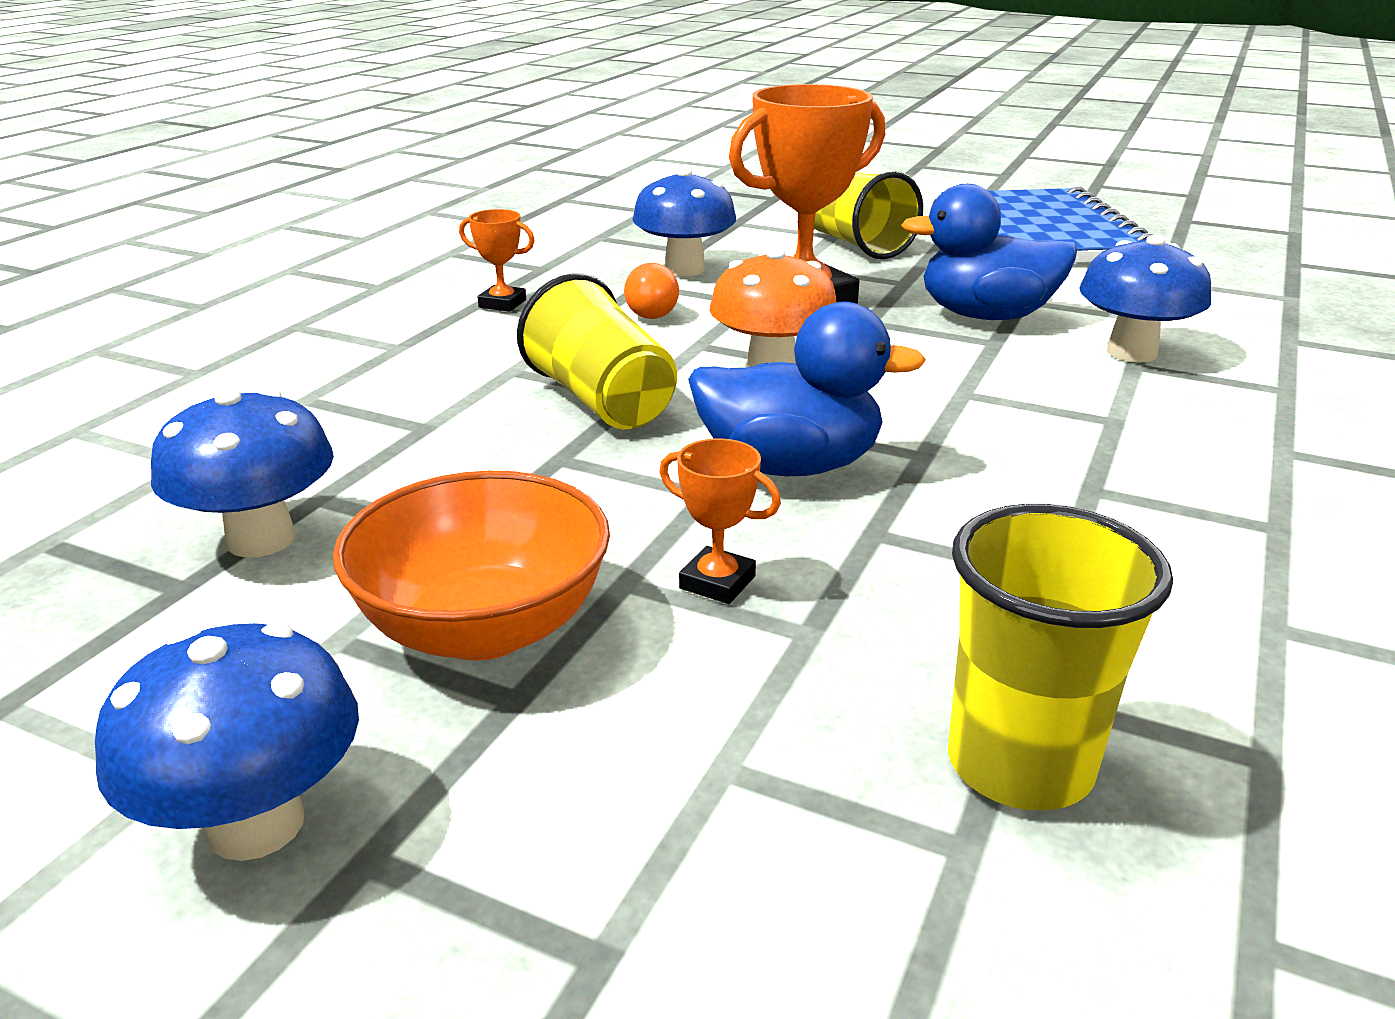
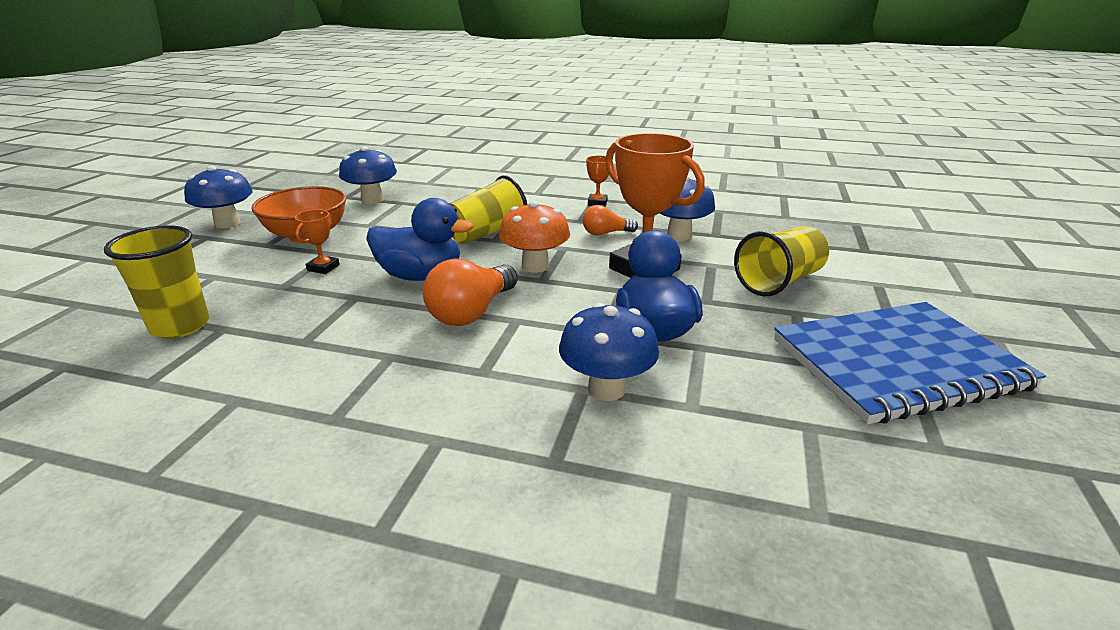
camera: 80 degrees right, 0 degrees up
blue duck [688,302,926,476] -> blue duck turned 75 degrees counterclockwise [366,198,474,281]
none -> orange light bulb [423,258,518,326]

